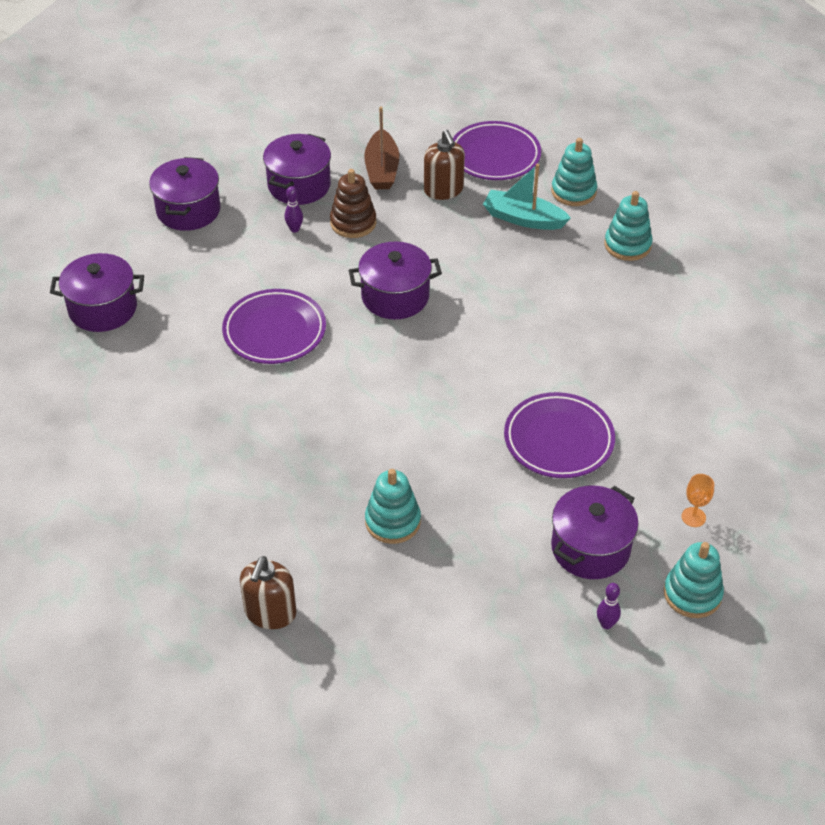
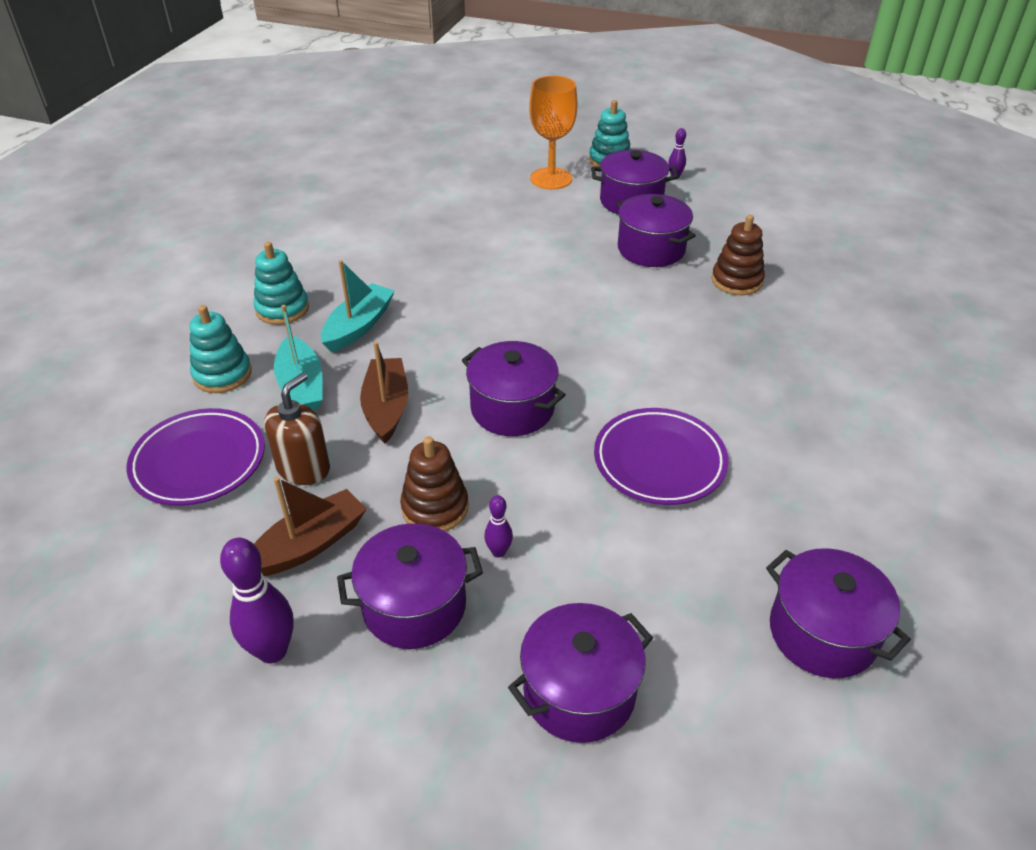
camera: 130 degrees left, 5 degrees down
brown soap dispenser [240,556,297,629] -> none
turquoise stacking toy [365,469,421,544] -> brown stacking toy [711,215,765,295]
purple plate [504,392,615,478] -> none
orange goblet [681,474,714,527] -> orange goblet [529,76,577,190], size x2.21
none -> purple bowling pin [220,538,294,663]
none -> turquoise boat [321,260,395,352]
none -> brown boat [360,341,408,444]
none -> purple pot [616,194,696,267]

